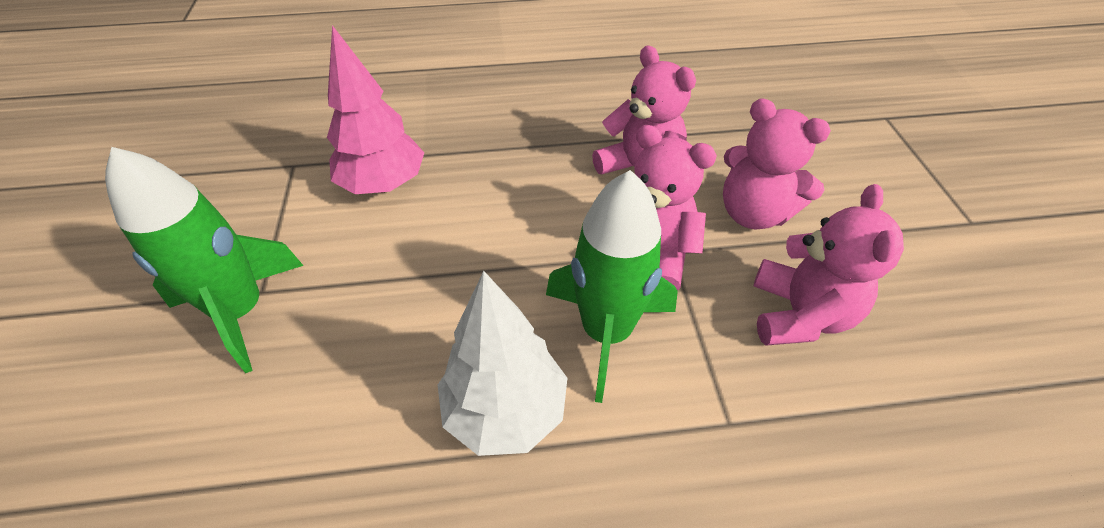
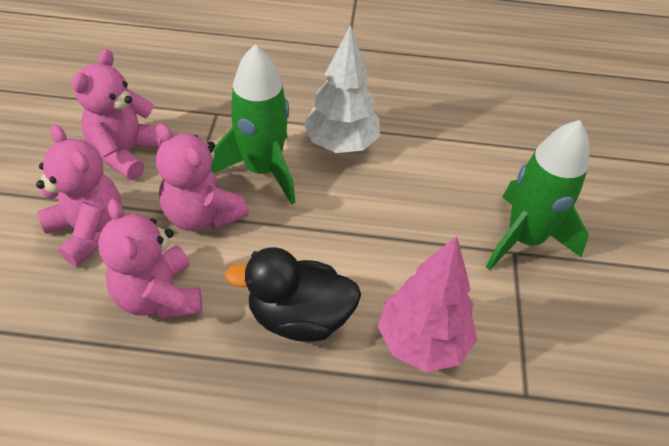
camera: 170 degrees left, 0 degrees up
none -> black duck [225,247,361,342]

